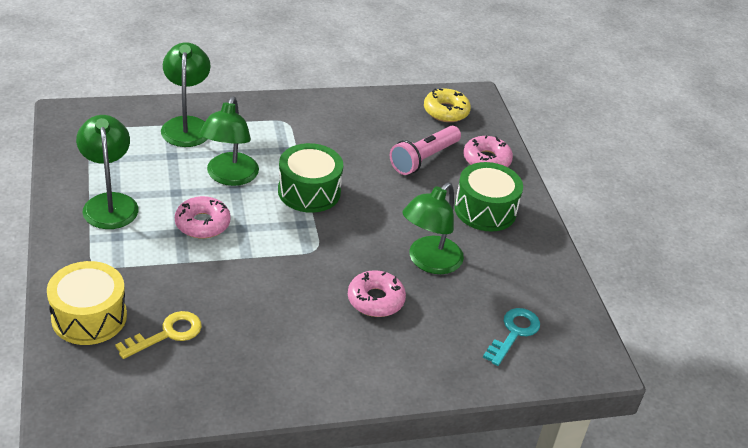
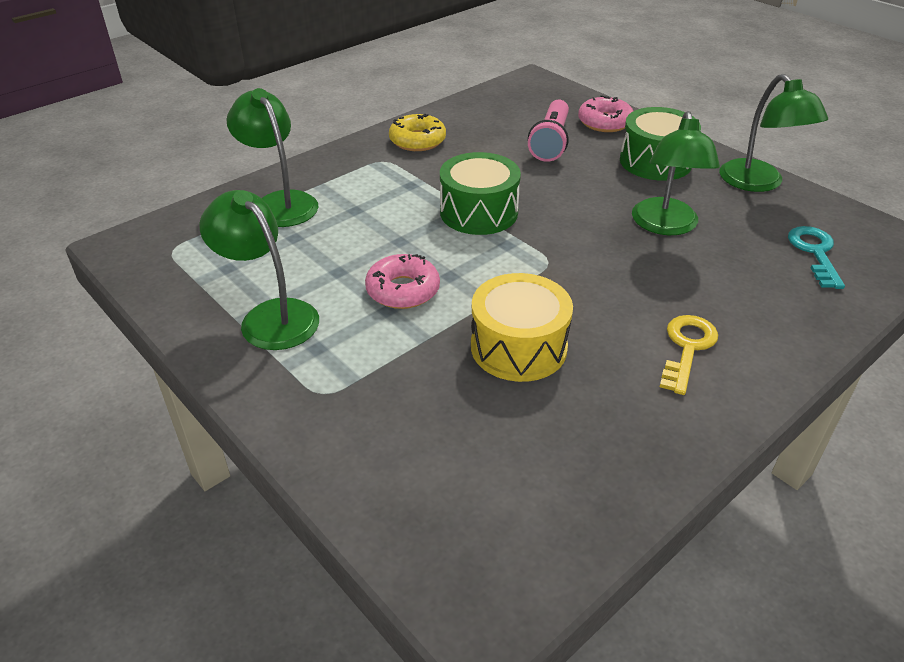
camera: 25 degrees left, 0 degrees up
yellow drum [47,261,127,345] -> yellow drum moved to [471,273,573,382]
yellow key [115,311,202,359] -> yellow key moved to [660,315,718,395]
green lamp [200,97,259,186] -> green lamp moved to [719,74,828,192]
pink donut [348,270,406,317] -> none
yellow donut [424,88,471,122] -> yellow donut moved to [389,114,446,151]

